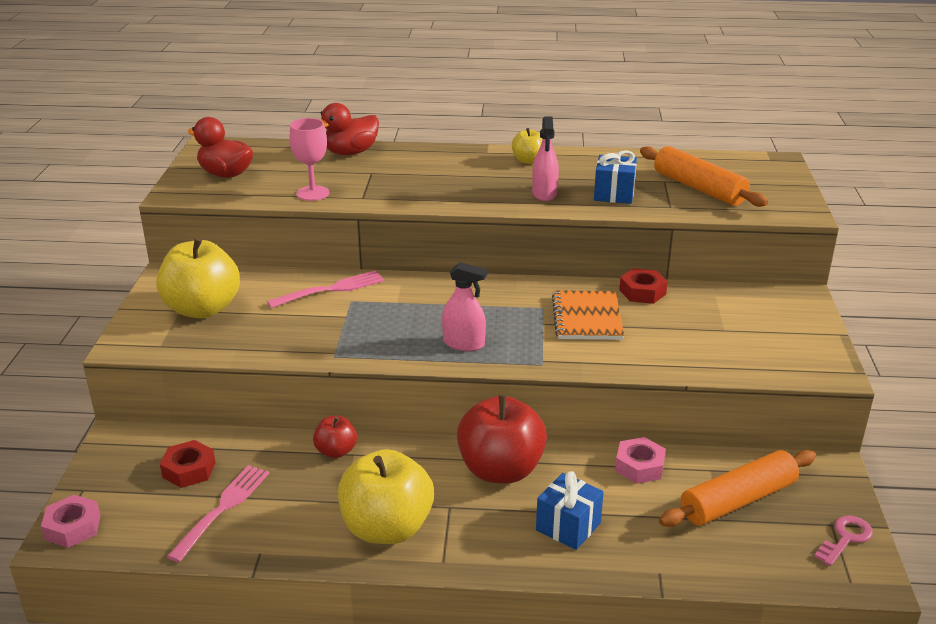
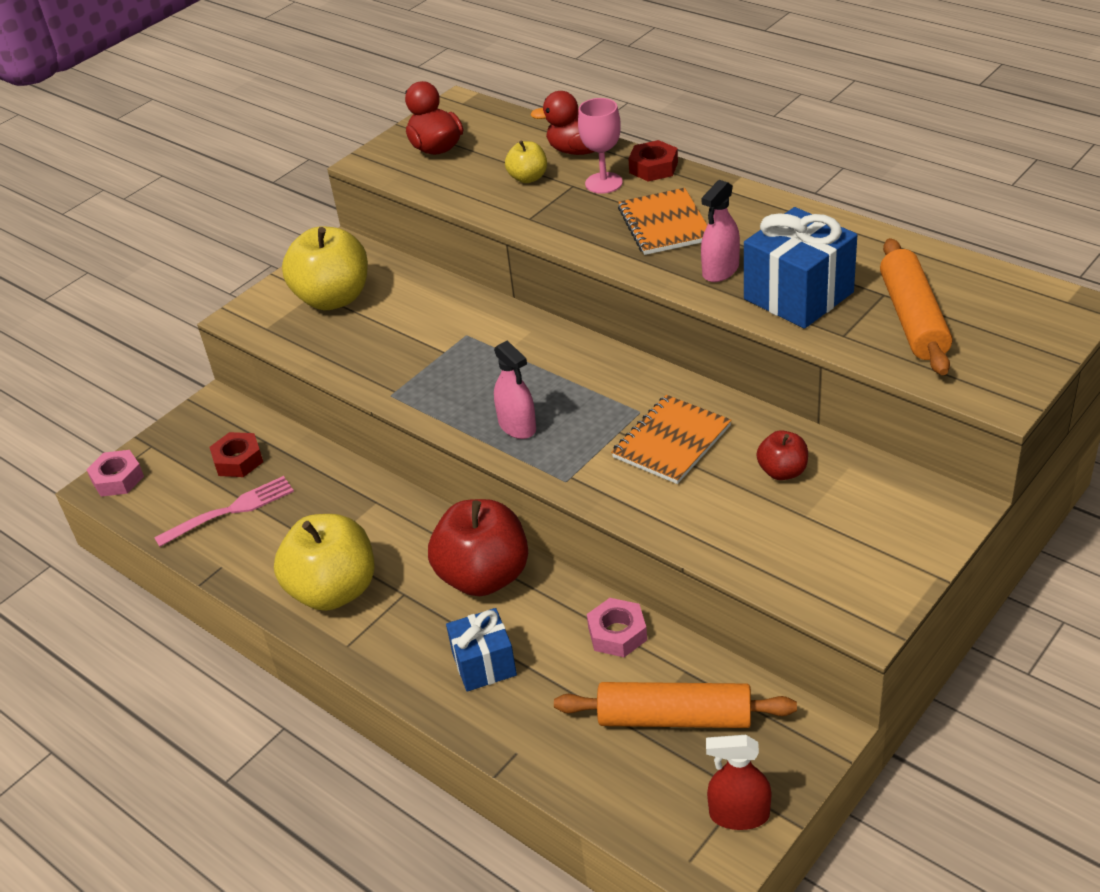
camera: 40 degrees right, 10 degrees up
pink fork [267,270,385,308] -> none
pink goblet [290,118,329,201] -> pink goblet moved to [578,98,623,194]
red apple [313,416,357,458] -> red apple moved to [756,430,808,480]
yellow apple [512,128,542,164] -> yellow apple moved to [505,141,547,183]
blue gift [594,150,637,204] -> blue gift [744,207,857,329], size x1.60
red nut [619,268,668,304] -> red nut moved to [628,140,678,181]
pink key [814,515,873,566] -> red spray bottle [706,735,771,830]
none -> orange notebook [618,188,707,255]

